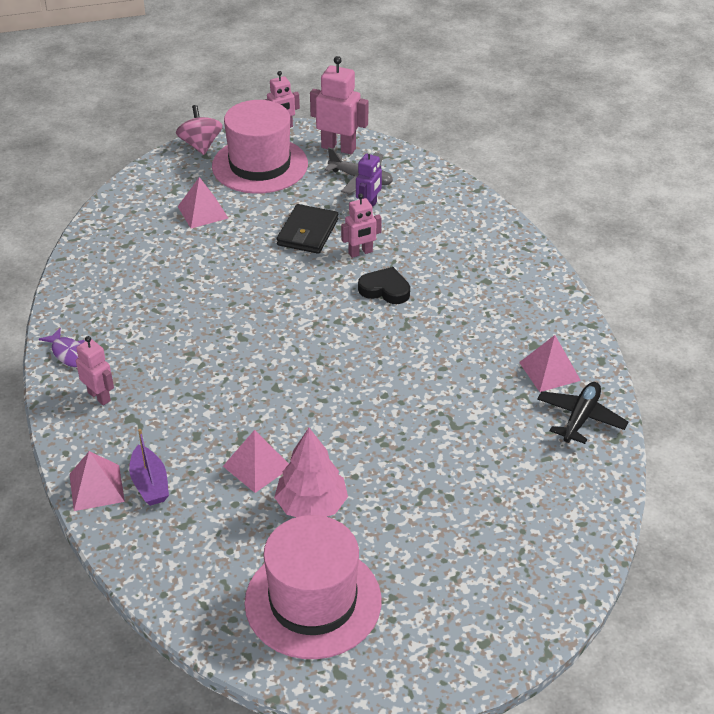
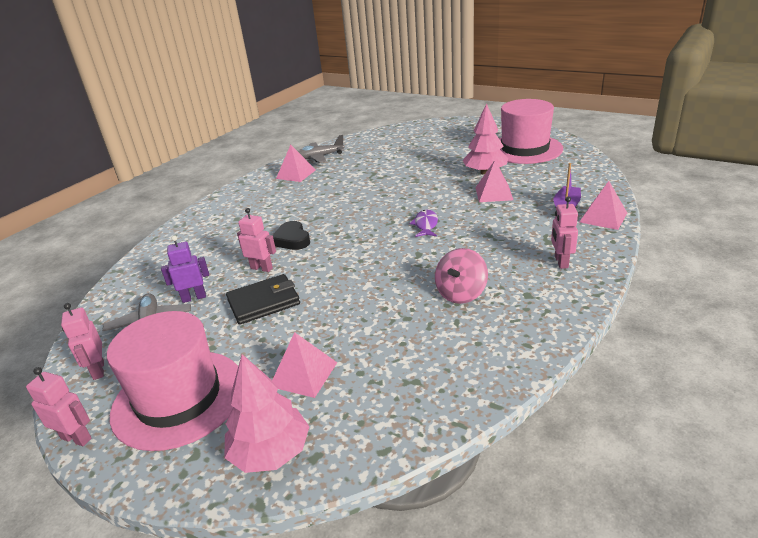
camera: 130 degrees left, 10 degrees down
purple fish [39,328,85,367] -> purple fish moved to [410,210,438,237]
pink spinning top [176,105,222,155] -> pink spinning top moved to [435,248,488,304]
pink robot [310,56,368,154] -> pink robot [61,303,104,380], size x0.63
black plane [537,382,628,444] -> grey plane [298,135,345,163]
none -> pink tree [225,354,310,473]

